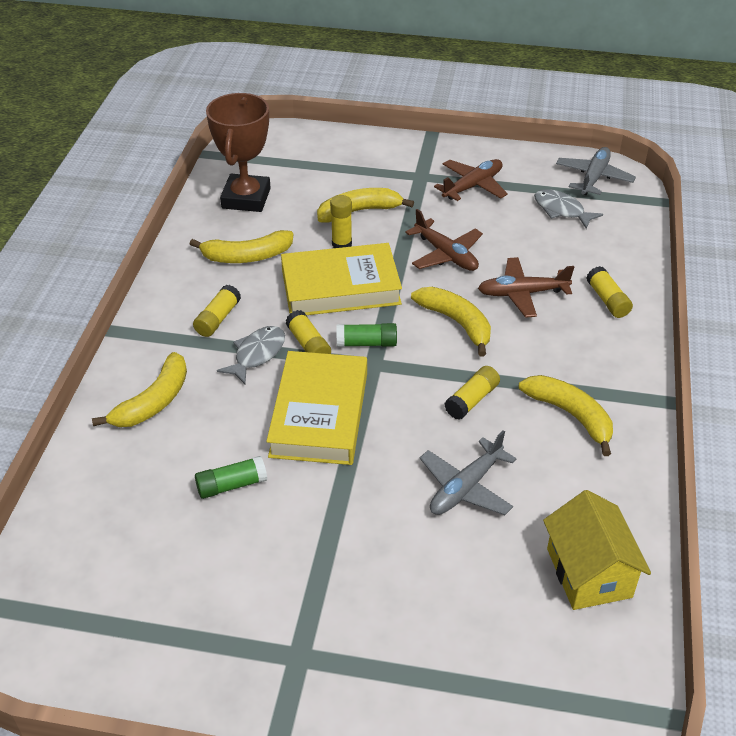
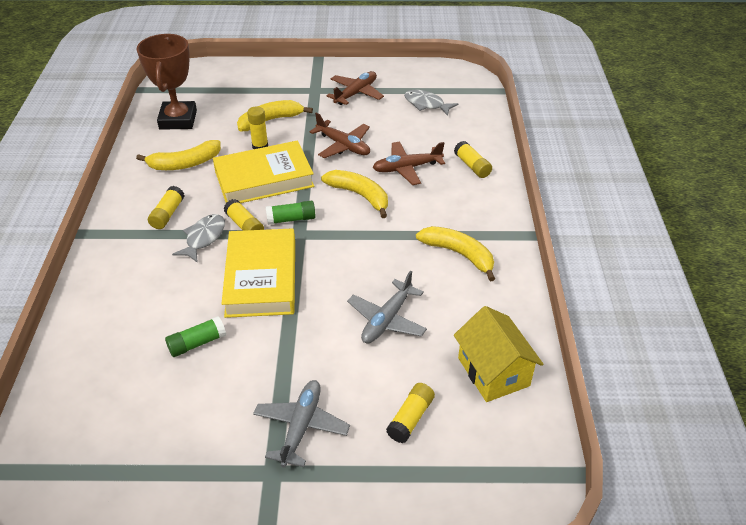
camera: 10 degrees left, 0 degrees up
yellow banana [92,352,187,427] -> none
yellow glue stick [444,366,500,420] -> yellow glue stick moved to [386,383,435,443]
grey plane [556,147,636,195] -> grey plane moved to [253,380,350,468]

